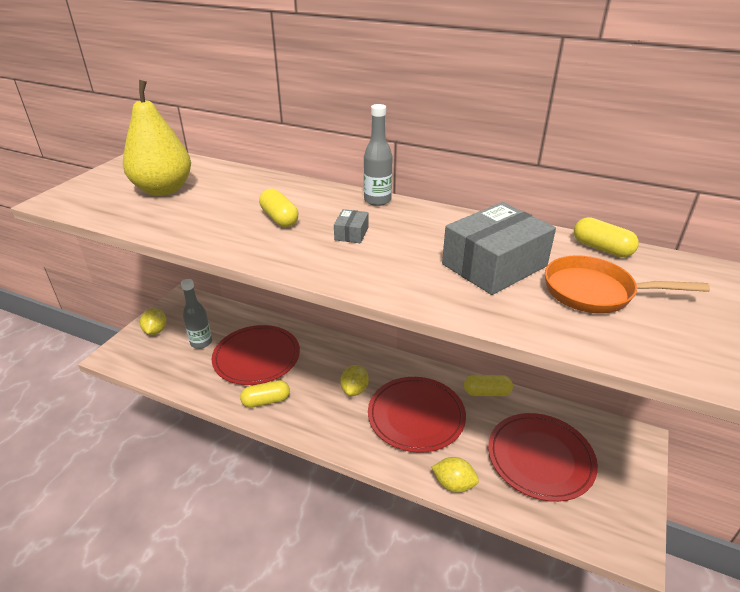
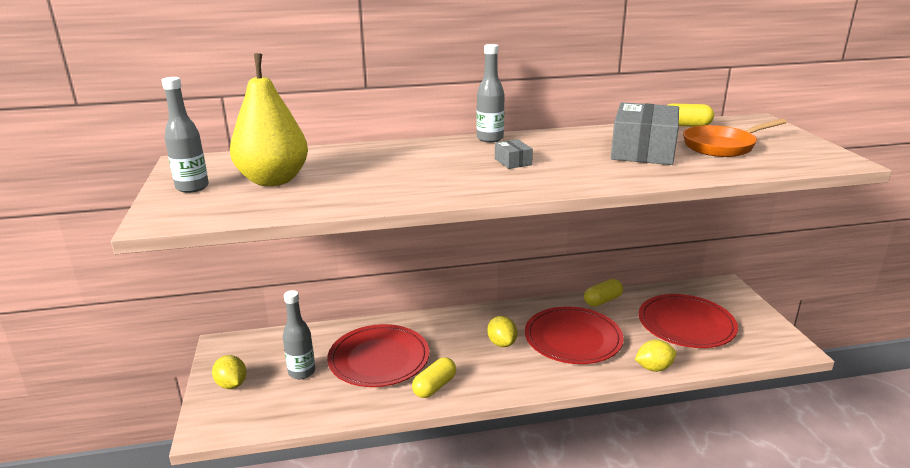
camera: 35 degrees left, 10 degrees down
yellow capsule [259,189,298,227] -> none
none -> grey bottle [161,77,209,193]

